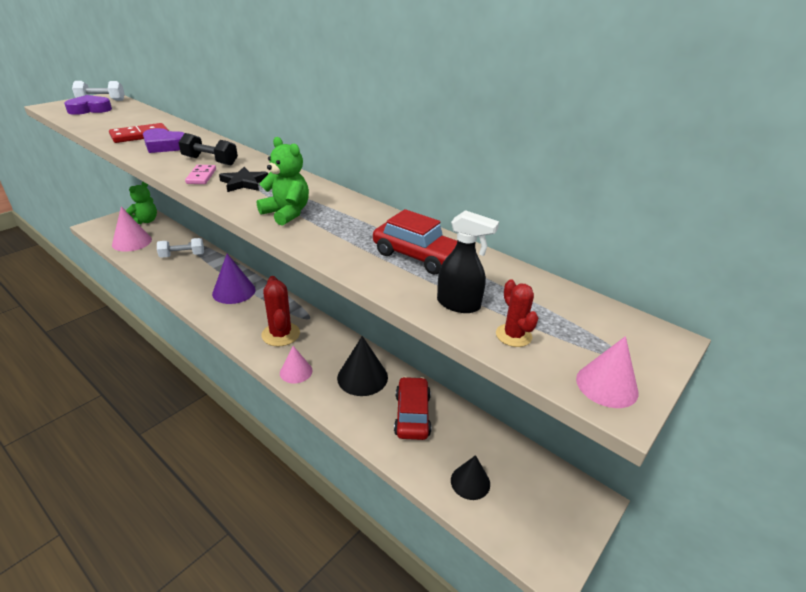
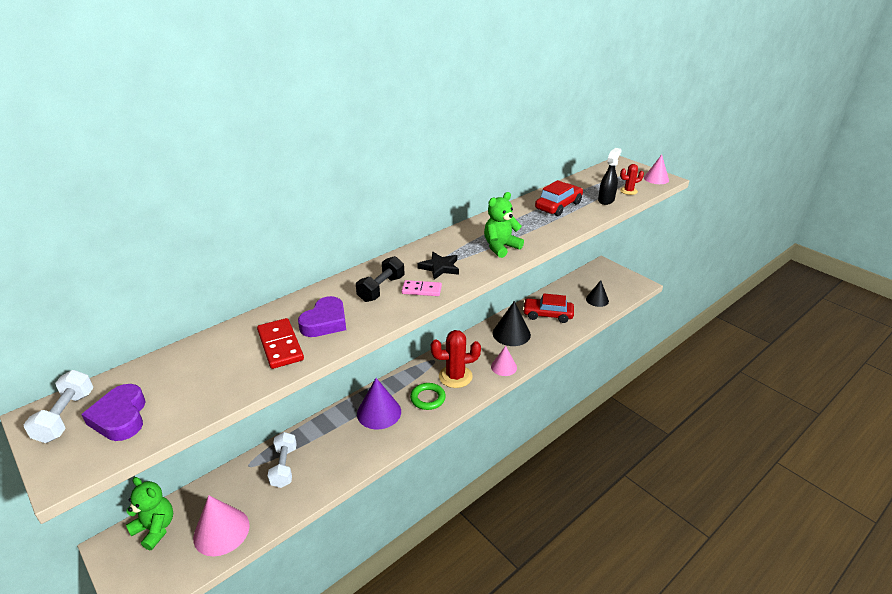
camera: 80 degrees left, 0 degrees up
none -> green ring [410,383,446,410]

